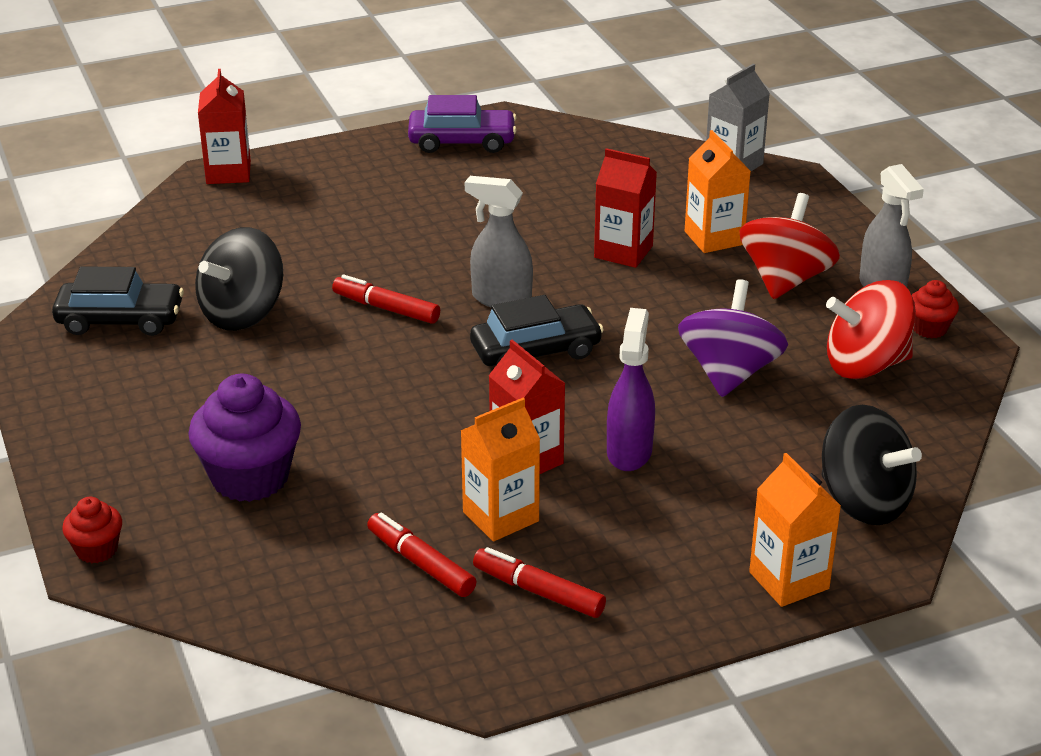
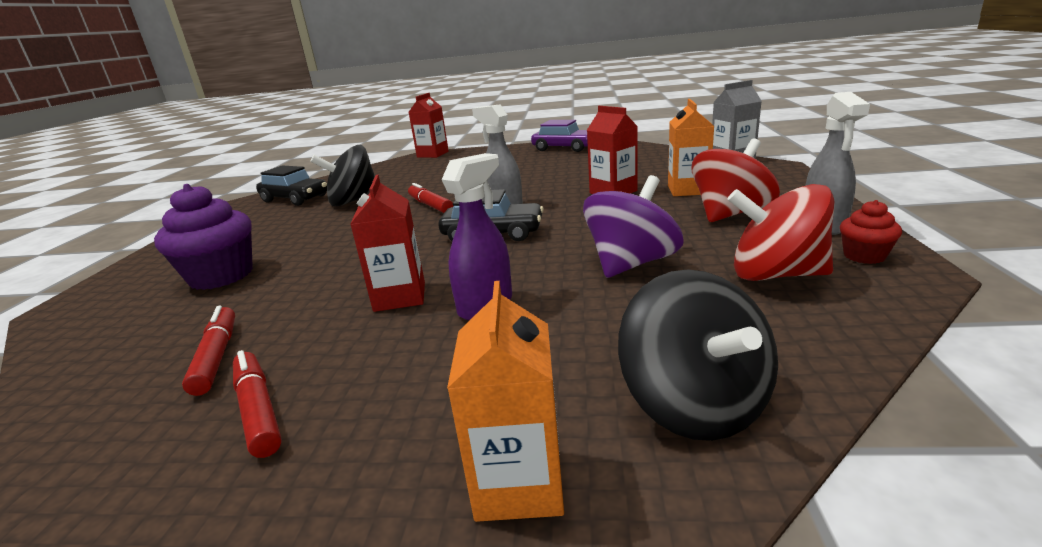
camera: 30 degrees right, 10 degrees down
red cupcake [62,497,122,563] -> none
orange carton [460,398,540,542] -> none

